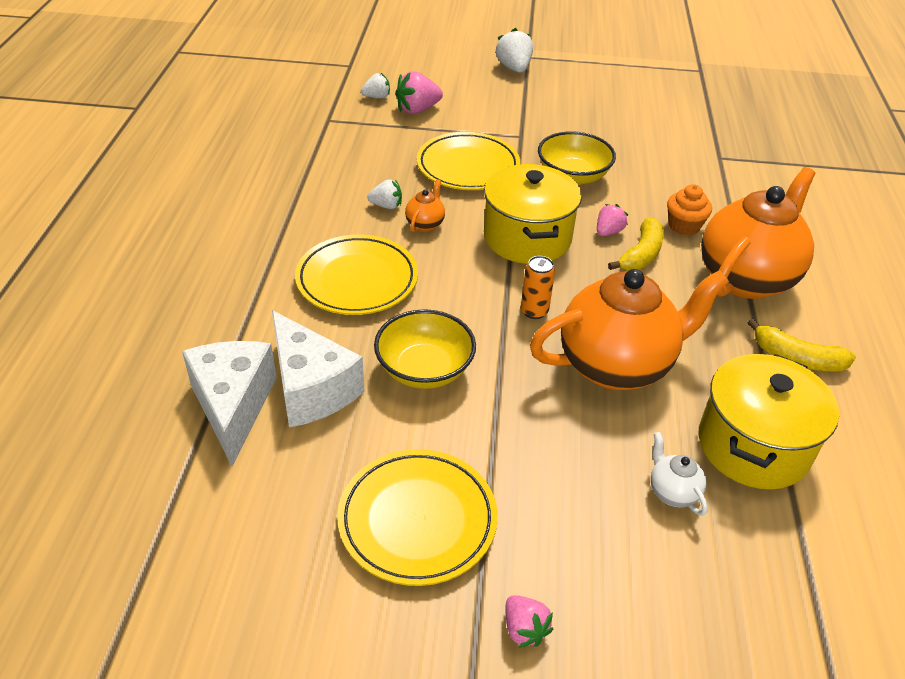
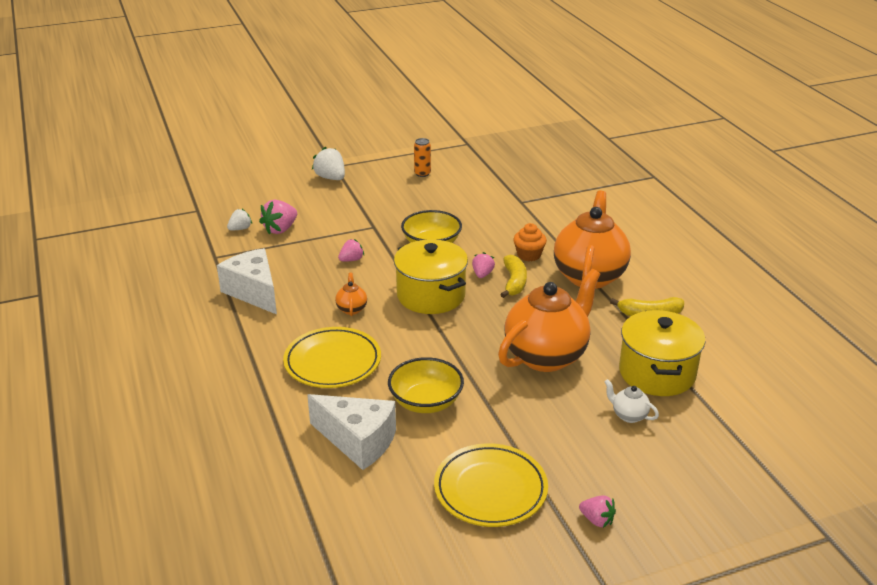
camera: 25 degrees left, 10 degrees down
white cheese [182,341,277,467] -> white cheese moved to [217,248,277,314]
white strawberry [367,179,402,209] -> none
yellow plate [417,132,520,190] -> pink strawberry [338,239,364,262]
orange can [521,256,555,319] -> orange can moved to [414,138,431,177]

